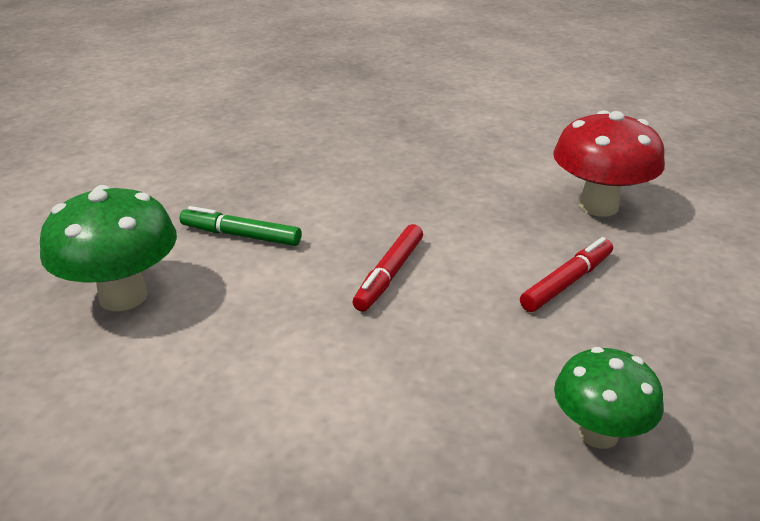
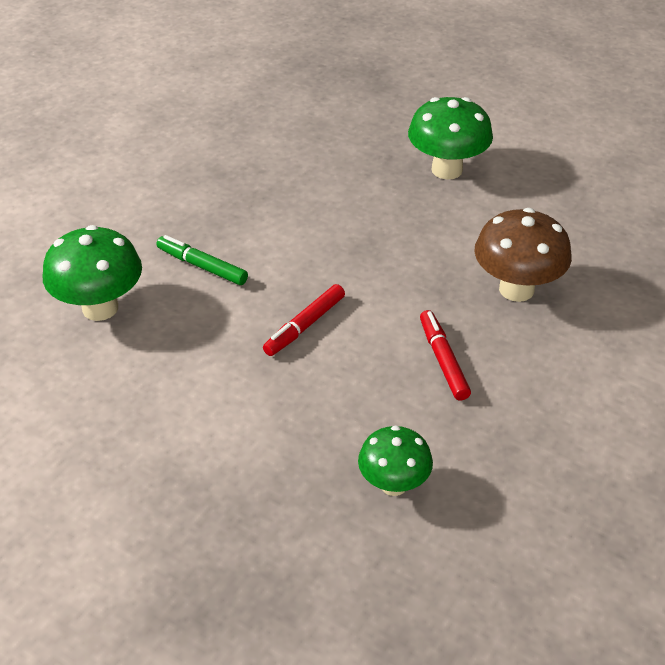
camera: 15 degrees right, 10 degrees up
red marker [520,237,613,312] -> red marker turned 75 degrees counterclockwise [420,310,471,401]
red mushroom [553,110,665,217] -> brown mushroom [474,208,572,302]
none -> green mushroom [408,97,493,179]

